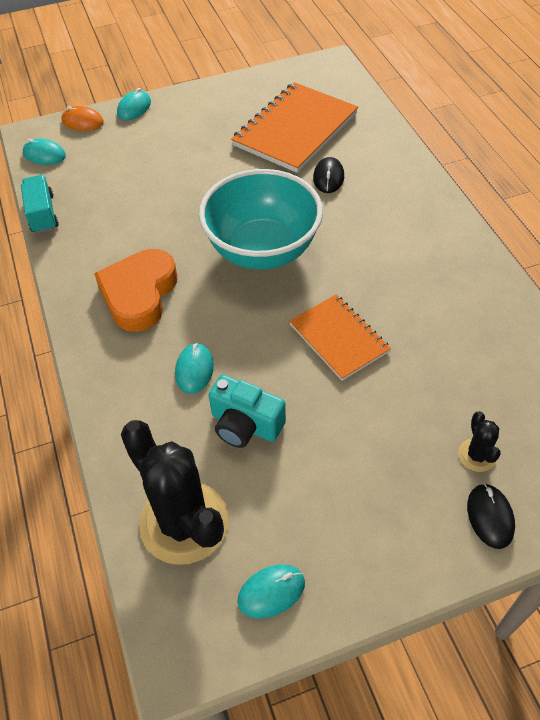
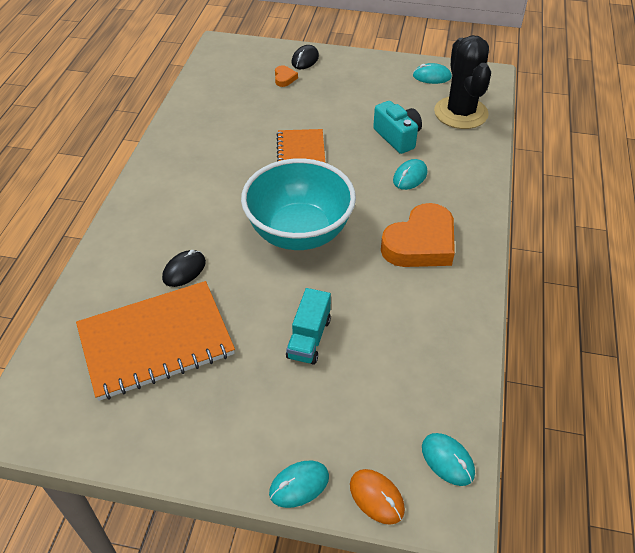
camera: 150 degrees left, 5 degrees down
turquoise truck [21,175,59,233] -> turquoise truck moved to [286,288,331,365]
black cactus [458,411,501,472] -> orange heart [275,65,298,87]

